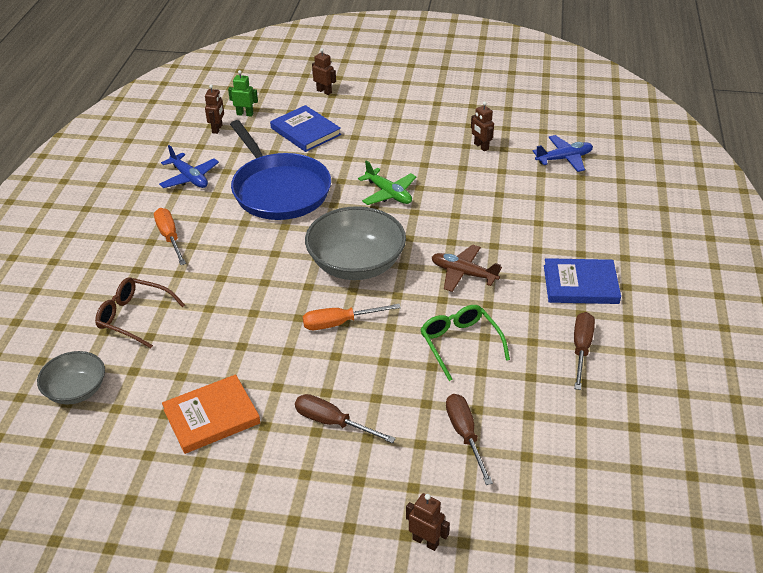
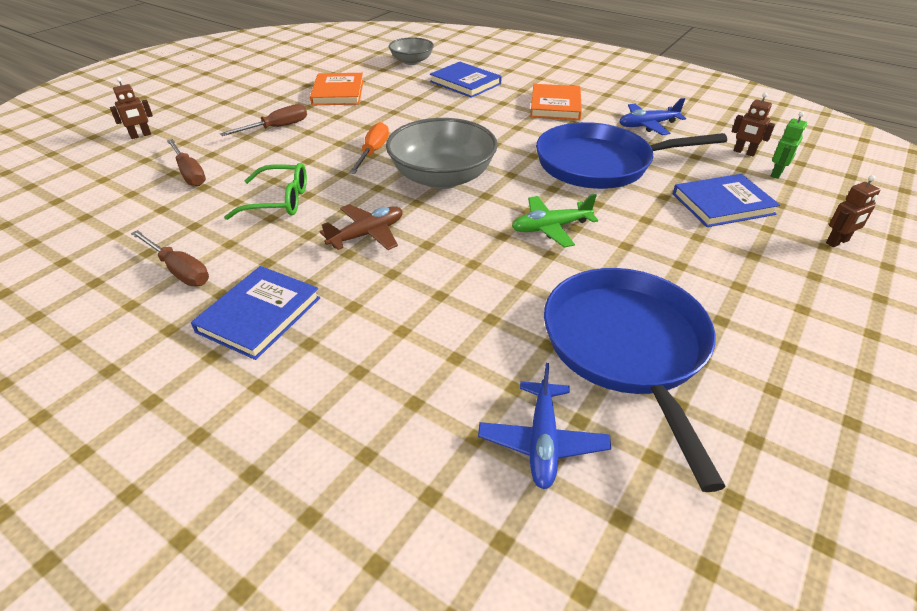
camera: 115 degrees right, 0 degrees up
brown glasses [95,278,185,348] -> blue book [430,62,502,98]
orange screwdriver [154,208,186,265] -> orange book [530,84,582,120]
brown screwdriver [446,394,493,485] -> brown screwdriver turned 45 degrees clockwise [167,139,206,186]
brown robot [471,101,494,151] -> blue pan [544,268,726,492]

